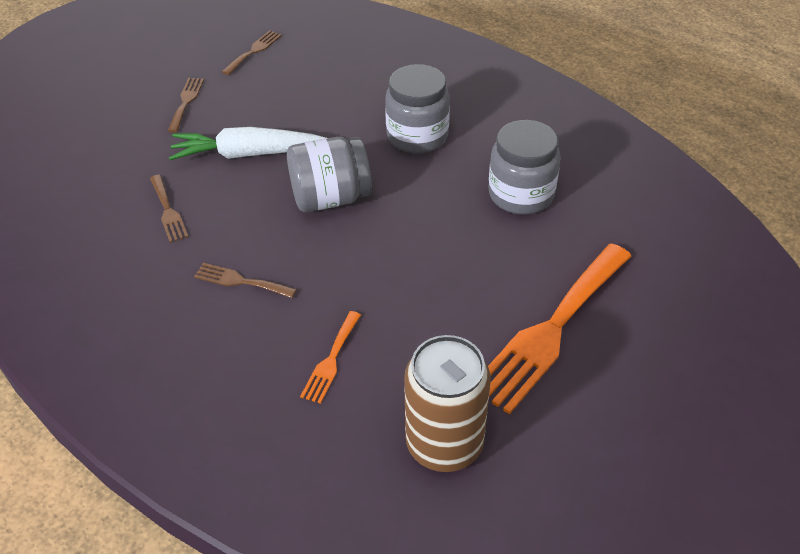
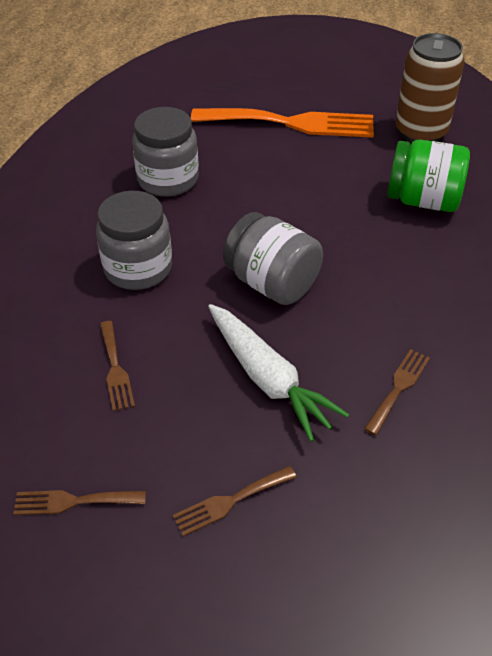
camera: 125 degrees left, 0 degrees up
brown fork [194,263,297,298] -> brown fork moved to [100,321,135,411]
orange fork [300,311,361,404] -> green jar [387,140,470,212]

